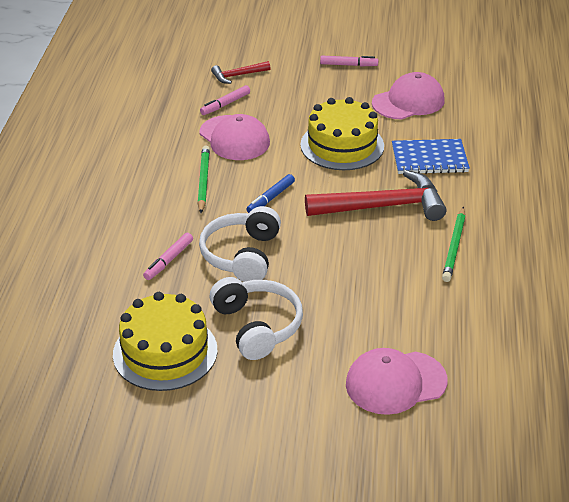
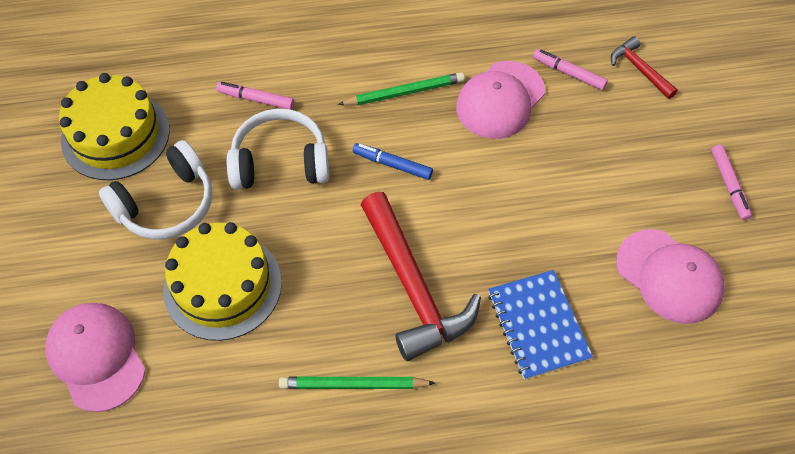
camera: 75 degrees right, 20 degrees up
yellow cake [300,97,384,170] -> yellow cake moved to [163,222,282,341]

